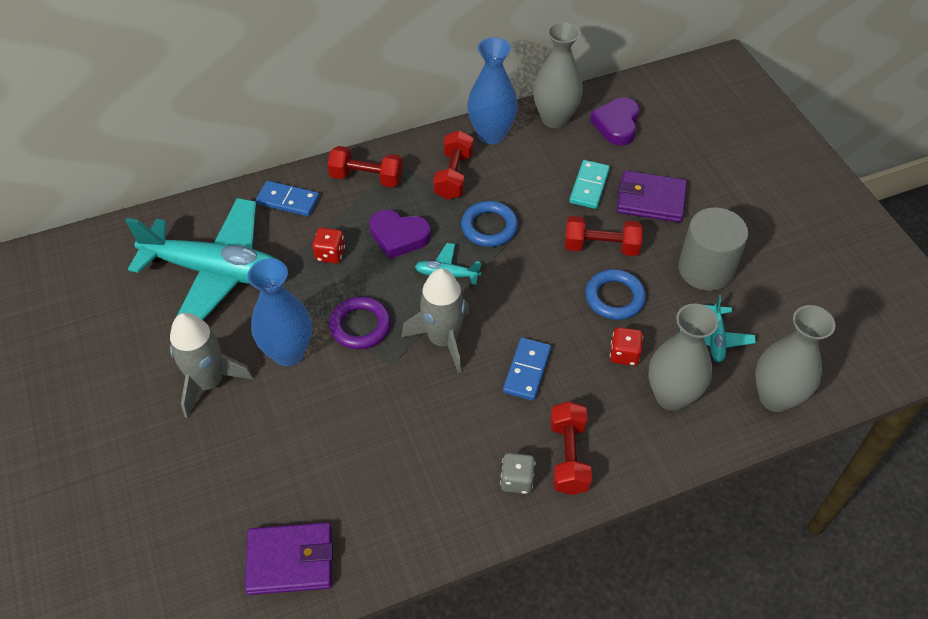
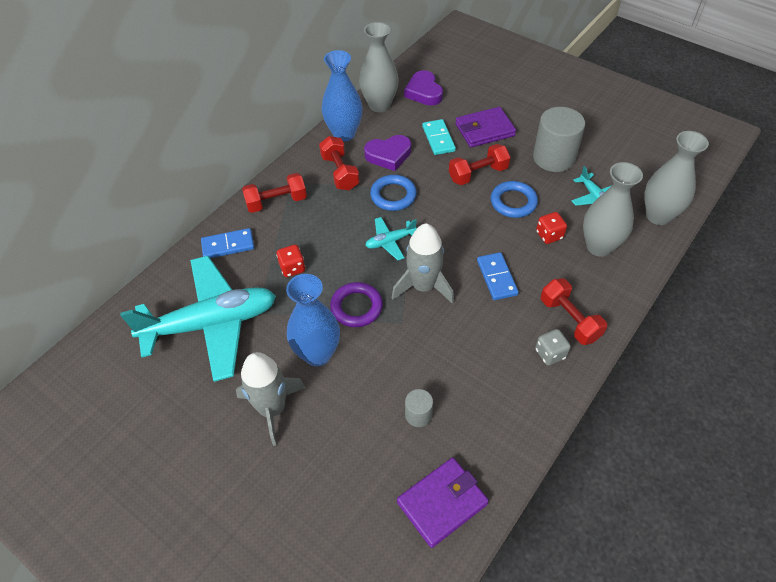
camera: 30 degrees left, 0 degrees up
purple heart [369,210,431,259] -> purple heart moved to [364,135,411,171]
none -> grey cylinder [405,389,433,427]

